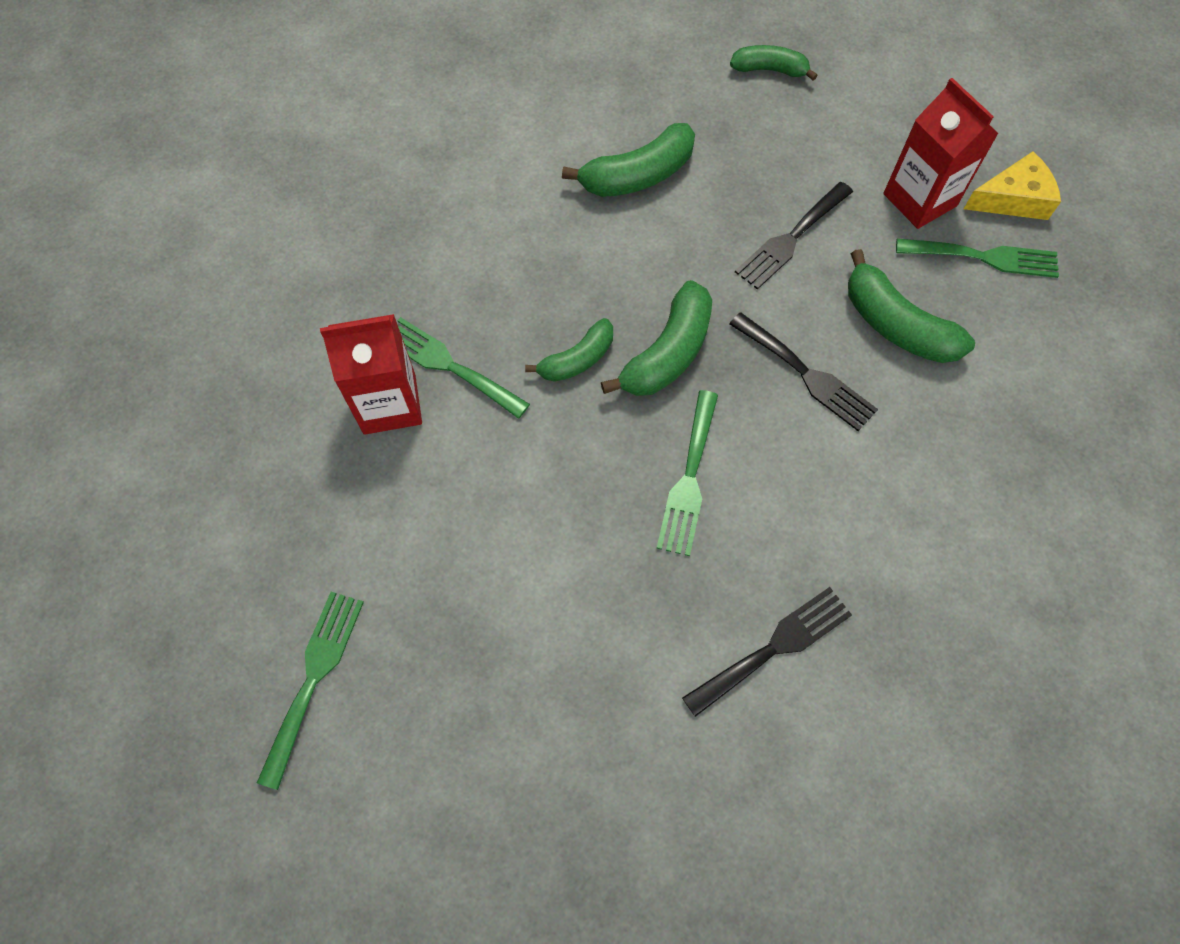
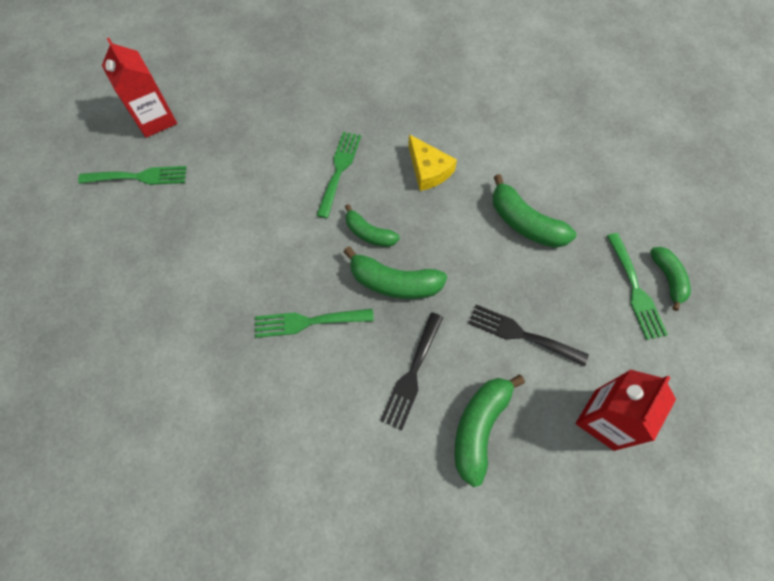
camera: 70 degrees right, 0 degrees up
red carton [320,314,422,435] -> red carton moved to [102,38,177,138]
black fork [682,587,852,717] -> none
green fork [896,238,1059,278] -> green fork moved to [607,233,668,340]
yellow cheese [964,151,1061,220] -> yellow cheese moved to [408,134,457,191]

